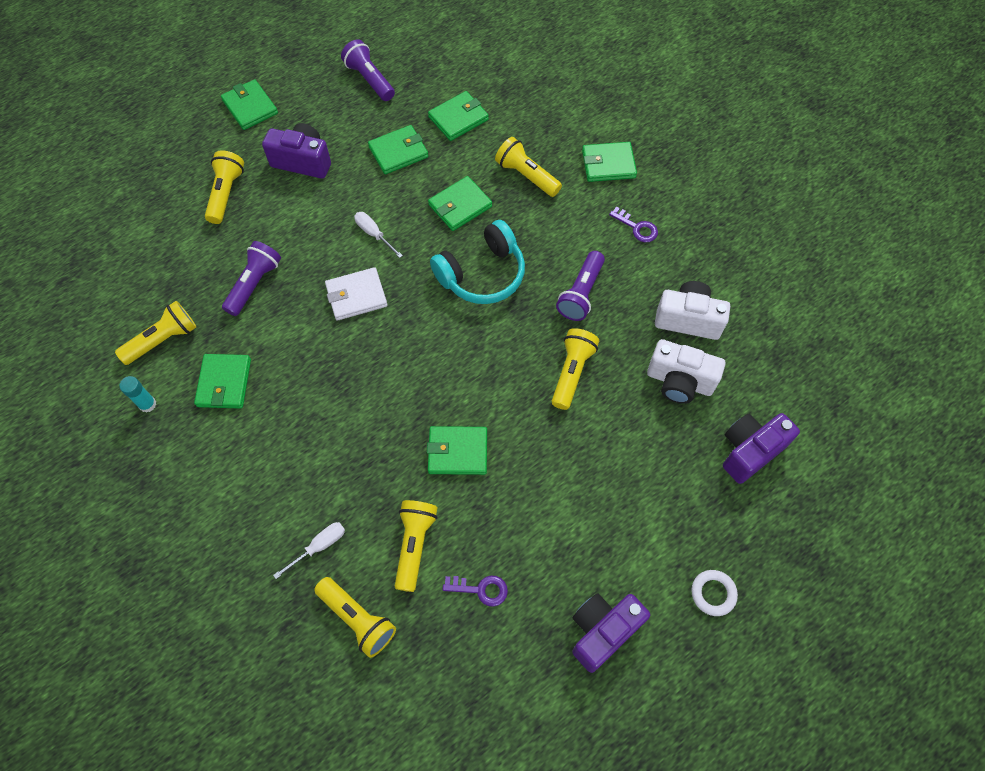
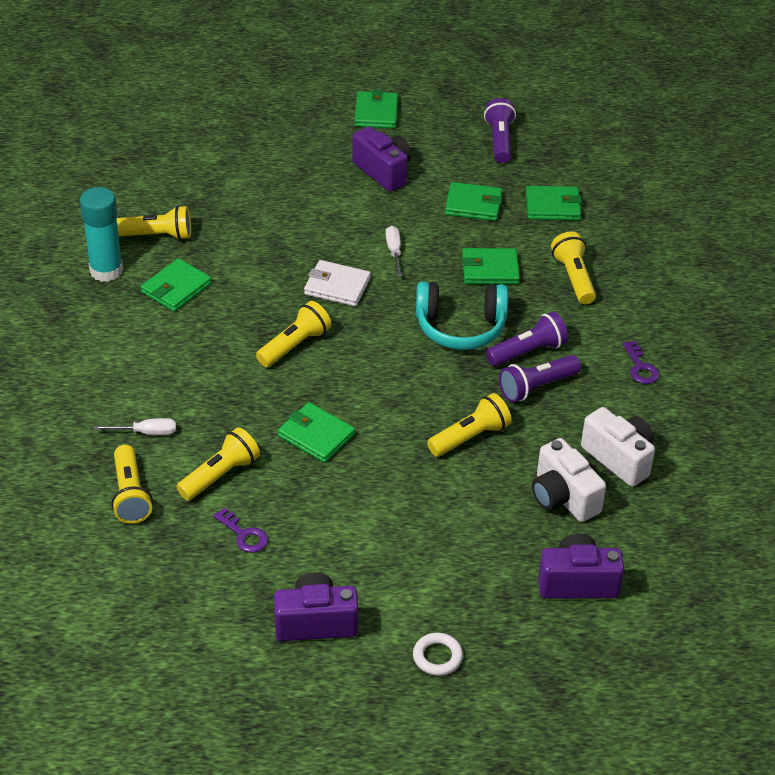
camera: 35 degrees right, 20 degrees down
turquoise glue stick [119,376,156,413] -> turquoise glue stick [80,187,123,282], size x1.96
yellow flashlight [205,150,244,224] -> yellow flashlight moved to [256,301,331,367]
purple flashlight [222,241,281,316] -> purple flashlight moved to [486,312,568,366]
green wallet [582,142,637,182] -> none

